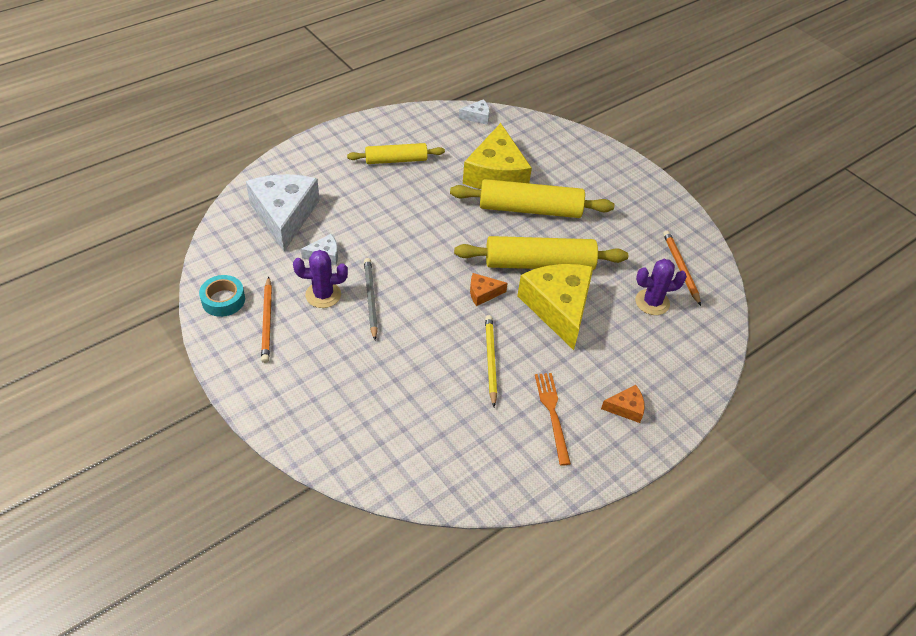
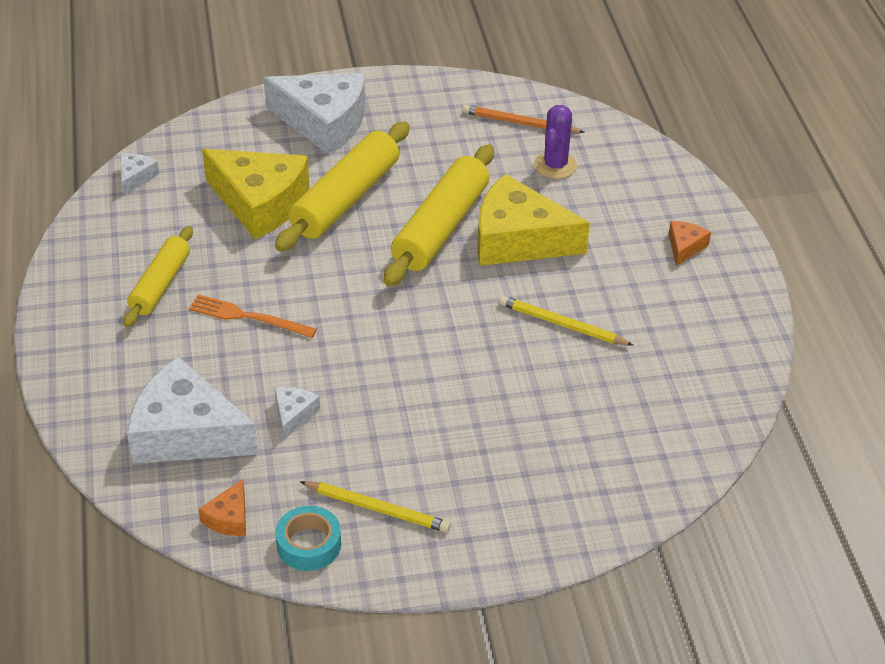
camera: 60 degrees left, 5 degrees down
orange pencil [261,276,272,363] -> yellow pencil [300,481,451,532]
purple cactus [293,250,348,308] -> none
grey pencil [364,258,378,340] -> none
orange cheese [470,273,508,306] -> orange cheese moved to [199,479,246,536]
orange fork [535,373,571,466] -> orange fork moved to [189,294,317,338]
none -> white cheese [263,73,365,155]

